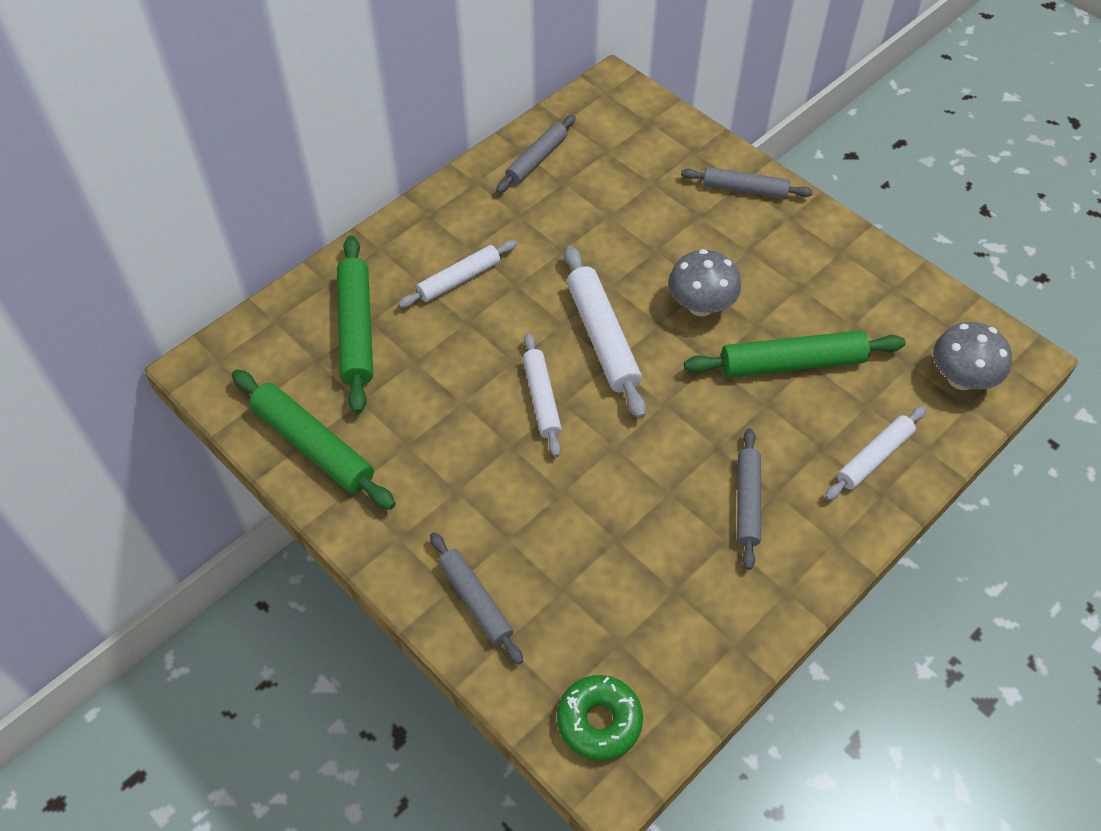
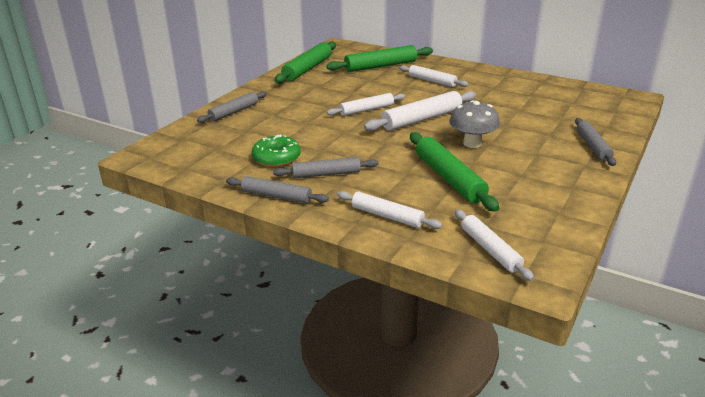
camera: 75 degrees right, 25 degrees down
grey rolling pin [496,115,576,193] -> grey rolling pin moved to [226,176,329,204]
green donut [557,675,643,761] -> green donut moved to [252,134,301,167]
grey mushroom [933,322,1012,390] -> white rolling pin [455,209,534,281]

